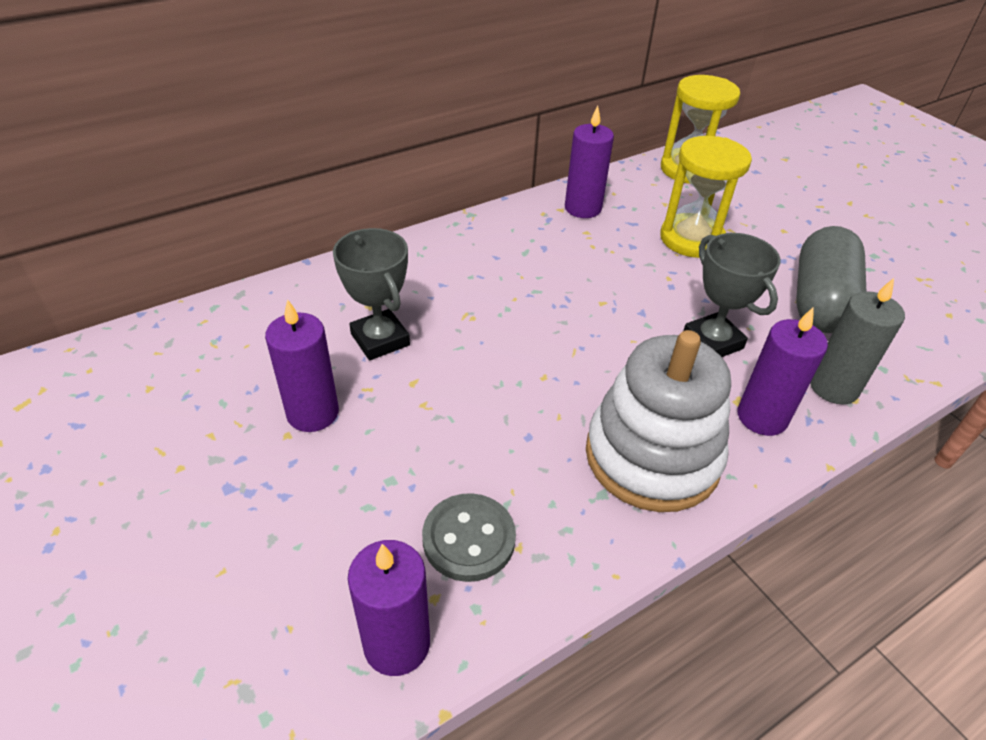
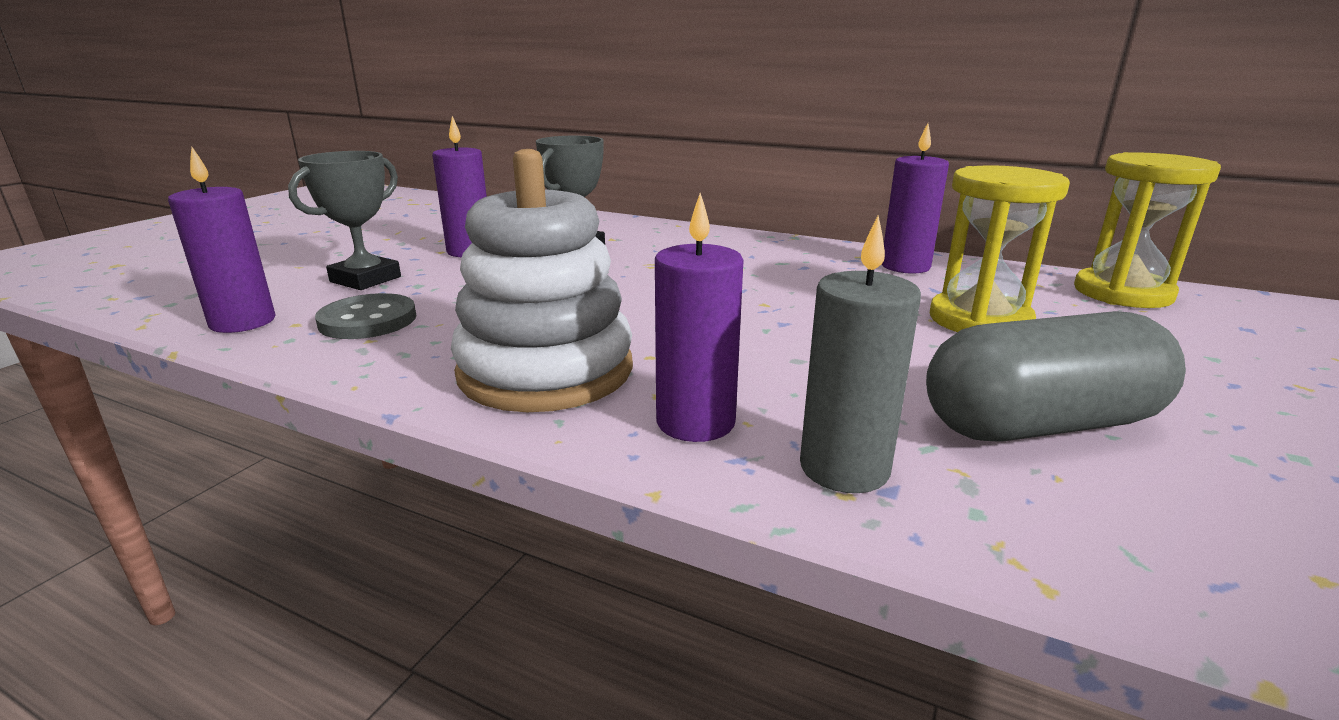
camera: 60 degrees right, 20 degrees down
grey trophy [684,233,781,357] -> grey trophy moved to [288,151,401,290]

